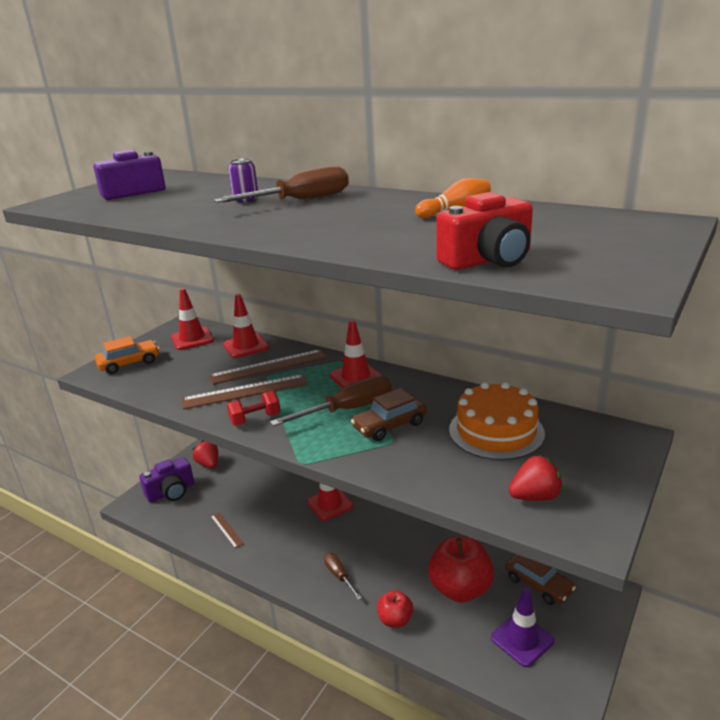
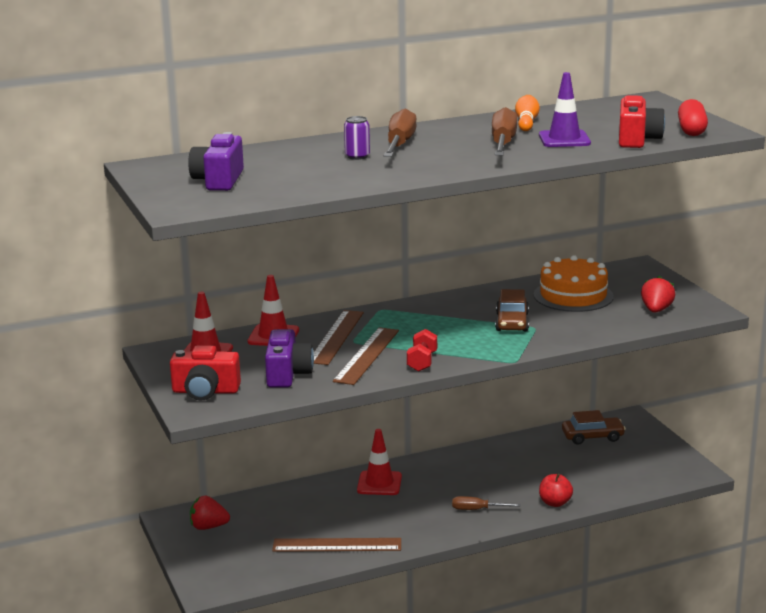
camera: 55 degrees left, 5 degrees down
orange car [95,336,160,374] -> red camera [170,345,241,401]
purple camera [140,457,194,503] -> purple camera moved to [265,329,314,388]
brown ruler [210,512,244,548] -> brown ruler [272,538,401,552], size x1.86
brown screwdriver [270,375,392,426] -> brown screwdriver moved to [492,107,517,155]
red traffic cone [329,320,382,388] -> none
red apple [428,536,494,603] -> none
purple traffic cone [491,588,554,667] -> purple traffic cone moved to [539,72,591,147]
none -> red capsule [678,99,708,136]

